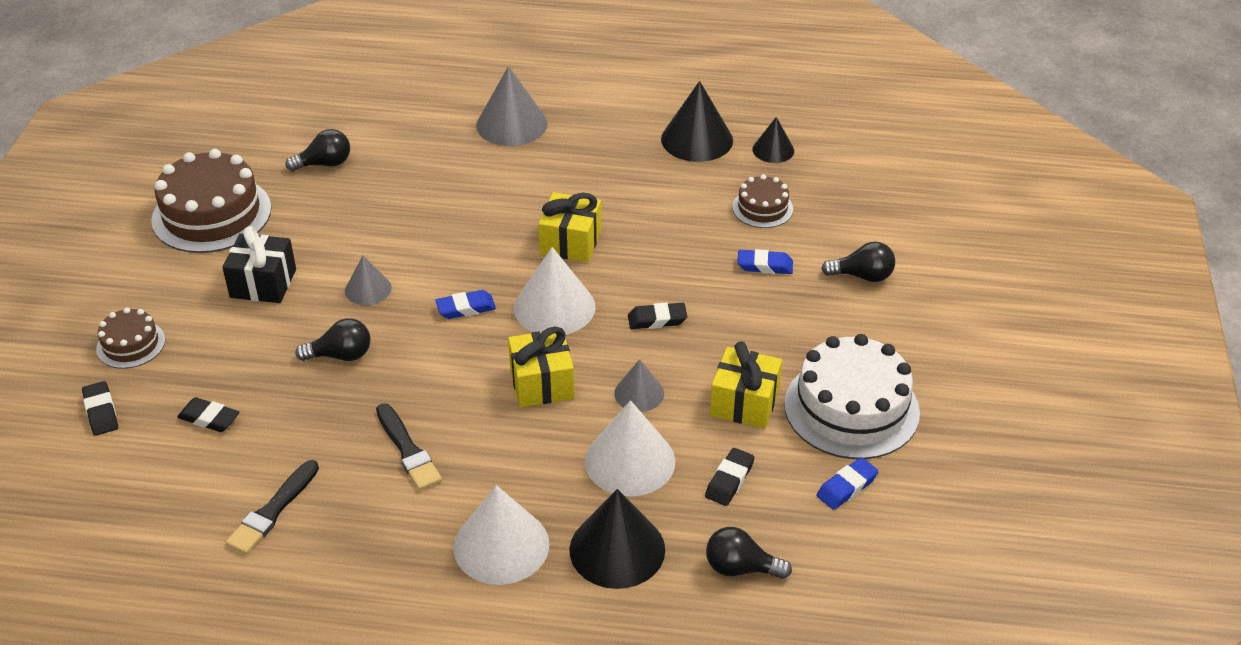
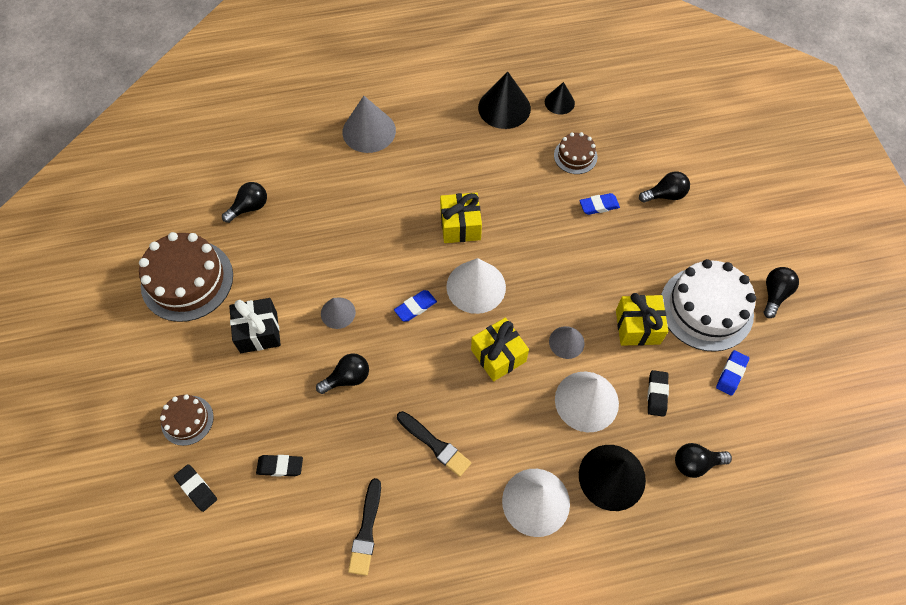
camera: 20 degrees left, 20 degrees up
black eraser [628,302,687,329] -> none
none -> black light bulb [764,267,799,318]

